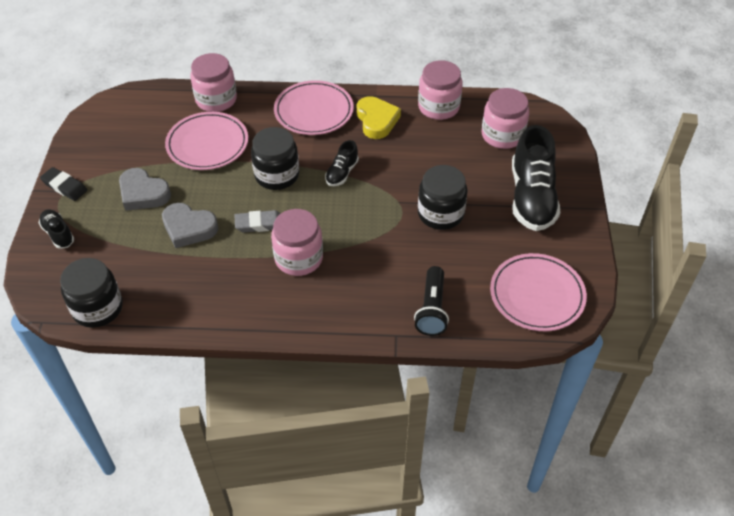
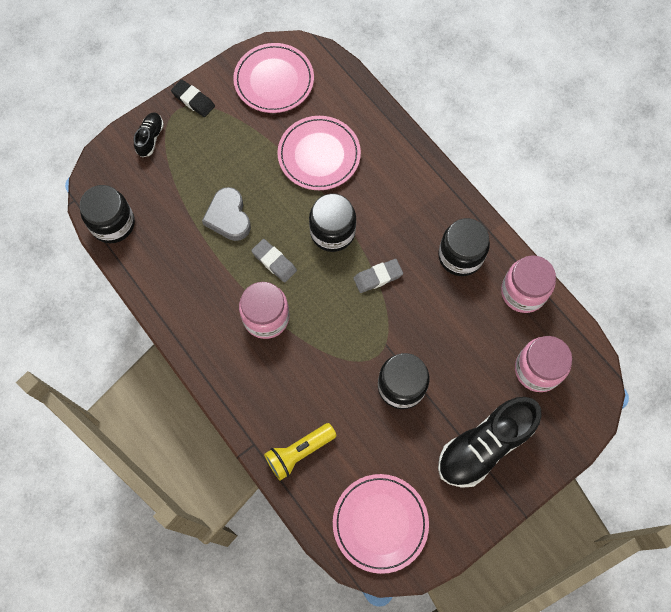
camera: 50 degrees right, 20 degrees up
black eraser [40,167,87,201] -> black eraser turned 45 degrees counterclockwise [171,79,215,117]
grey heart [119,168,171,211] -> none
pink jar [190,53,237,112] -> none
pink plate [274,80,354,135] -> pink plate moved to [233,43,314,113]
black shoe [325,140,359,186] -> grey eraser [353,259,403,293]
yellow heart [357,96,401,139] -> black jar [438,218,490,276]
black flashlight [414,266,449,336] -> yellow flashlight [264,423,337,481]

